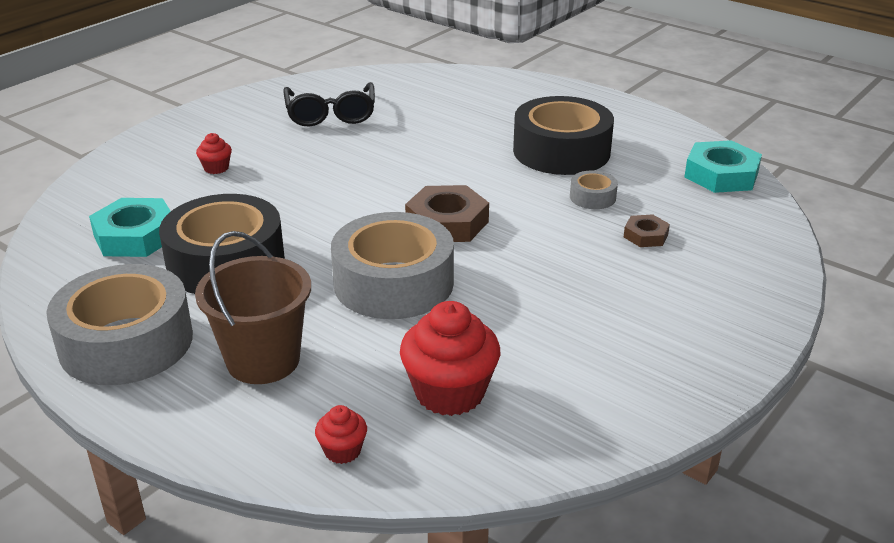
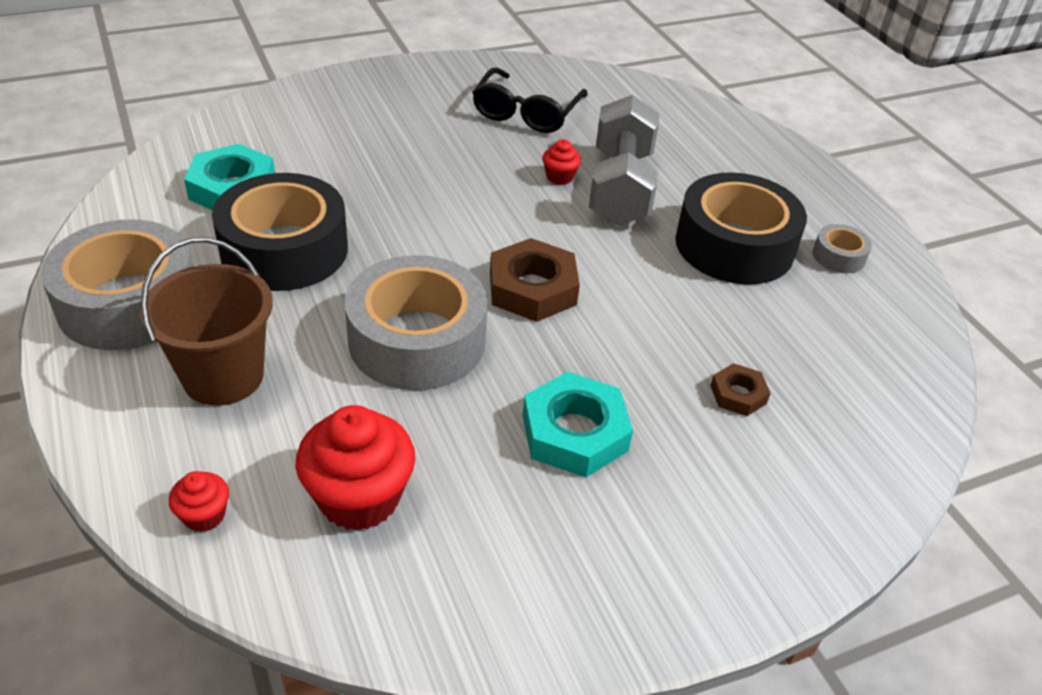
camera: 25 degrees right, 10 degrees up
red cupcake [196,133,232,174] -> red cupcake moved to [542,139,581,185]
grey tape [570,170,618,209] -> grey tape moved to [813,224,872,273]
turquoise nut [684,140,762,193] -> turquoise nut moved to [523,372,633,478]
none -> grey dumbbell [589,95,659,226]

